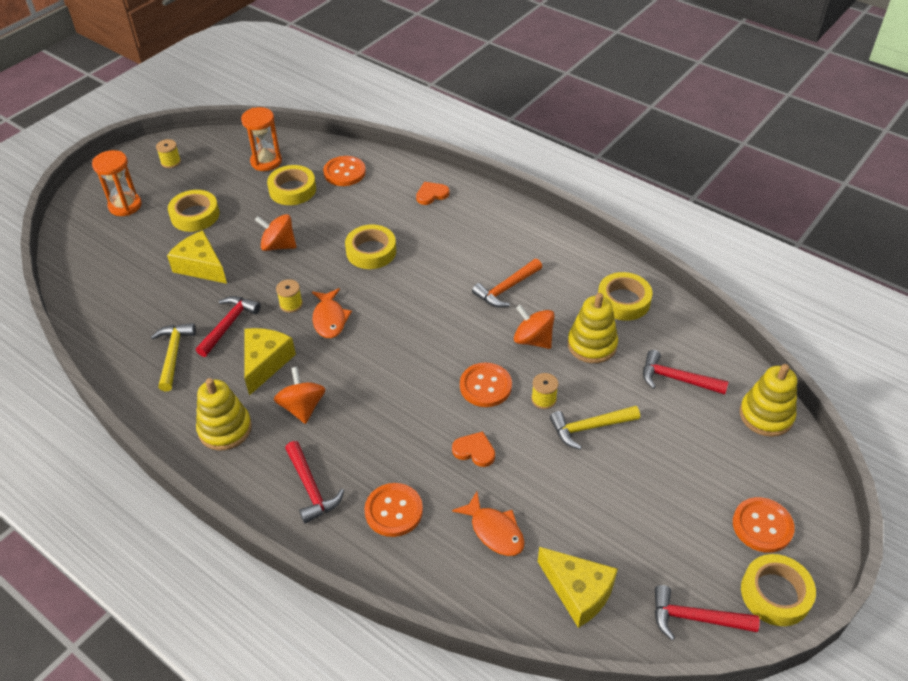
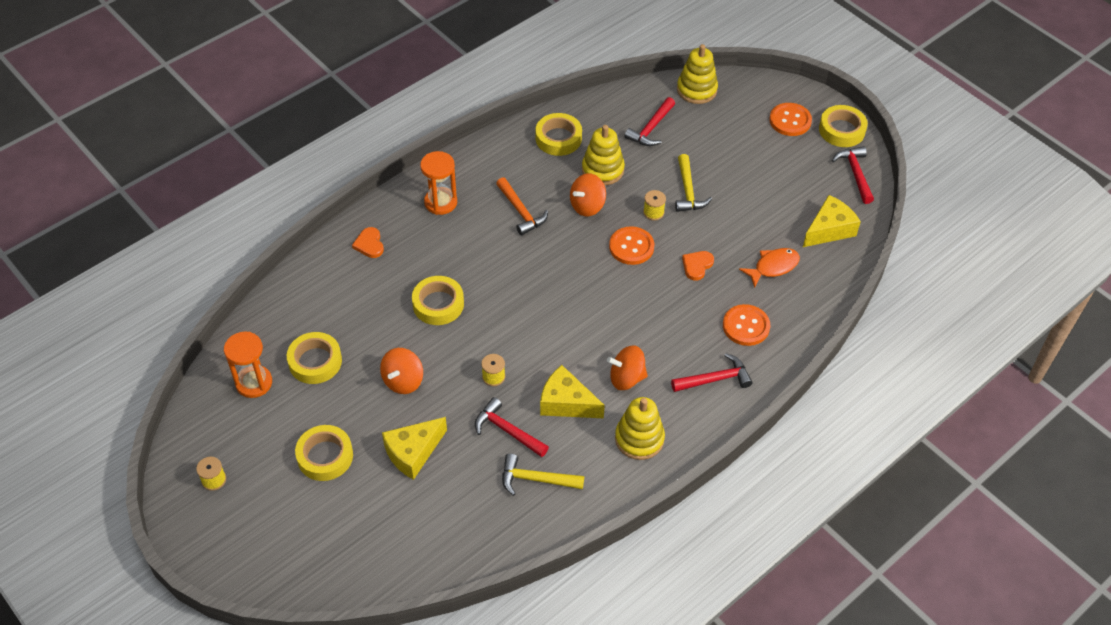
camera: 80 degrees left, 5 degrees up
orange hourglass [92,150,142,216] -> orange hourglass moved to [420,151,457,215]
orange fish [312,288,352,338] -> none
orange button [323,156,366,186] -> none
red hammer [655,585,760,641] -> red hammer turned 150 degrees clockwise [832,146,874,204]

